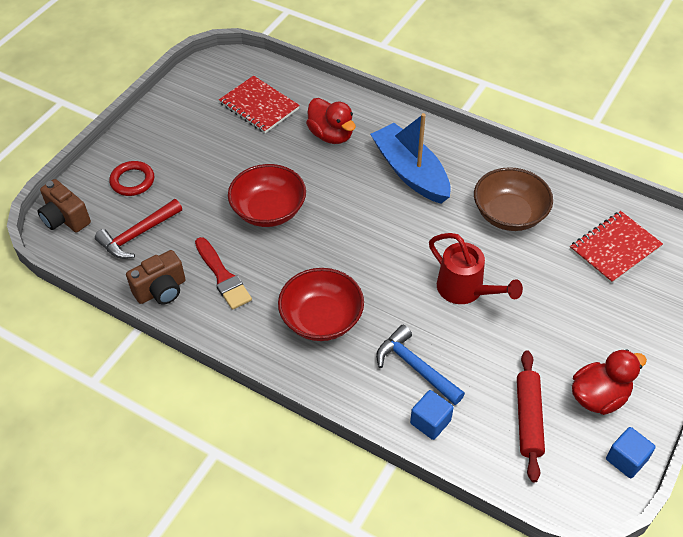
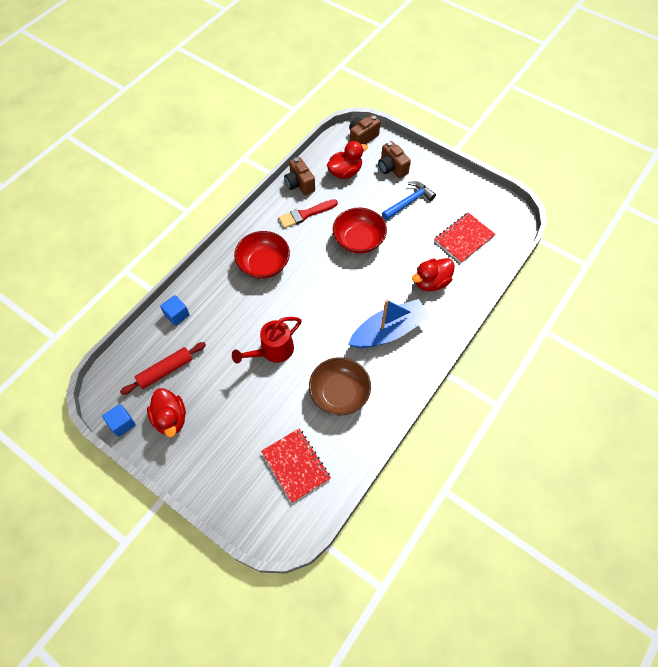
camera: 95 degrees right, 10 degrees up
red hammer [95,199,182,259] -> red duck [327,141,368,179]
red ring [109,161,154,196] -> brown camera [378,141,411,178]
blue hammer [376,325,465,405] -> blue hammer moved to [382,181,436,220]
red rolling pin [517,350,545,482] -> red rolling pin turned 45 degrees counterclockwise [120,342,206,395]

